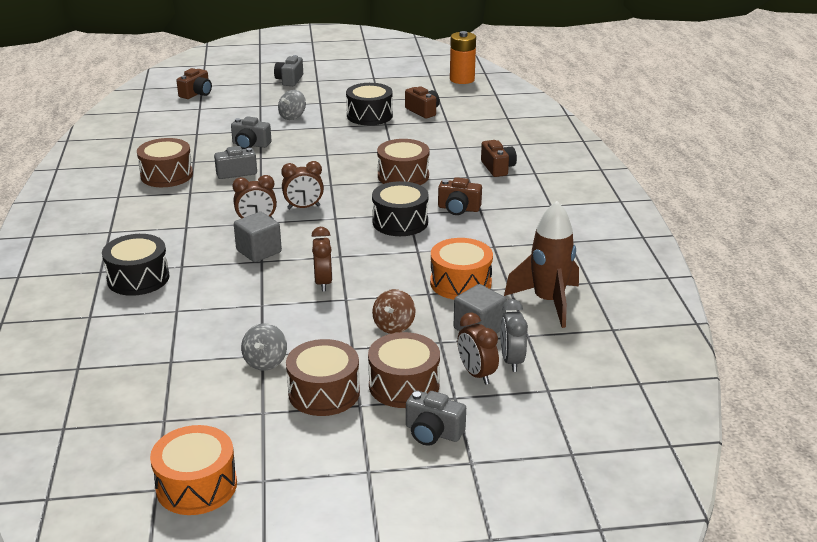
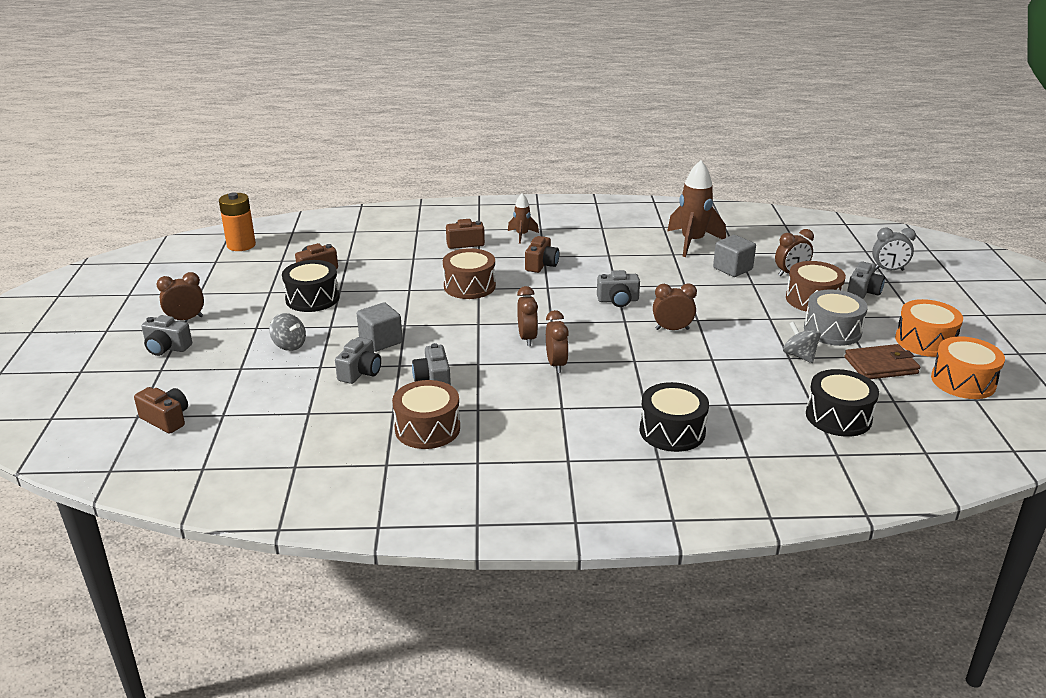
camera: 85 degrees left, 0 degrees up
grey cube [234,212,282,262] -> grey cube moved to [357,302,403,352]
grey spinning top [241,323,287,371] -> grey spinning top turned 135 degrees counterclockwise [783,322,821,363]
brown drum [286,339,360,416] -> grey drum [804,289,868,346]
black drum [372,181,429,236] -> black drum moved to [806,369,879,437]
brown spinning top [372,289,416,334] -> none
orange drum [430,238,493,300] -> orange drum moved to [895,299,963,357]
grey clock [500,299,528,372] -> grey clock moved to [872,228,916,271]
none -> brown clock [157,272,204,320]
none -> brown rocket [508,193,539,244]
none -> grey camera [597,270,640,307]
none -> brown wallet [845,344,920,379]

